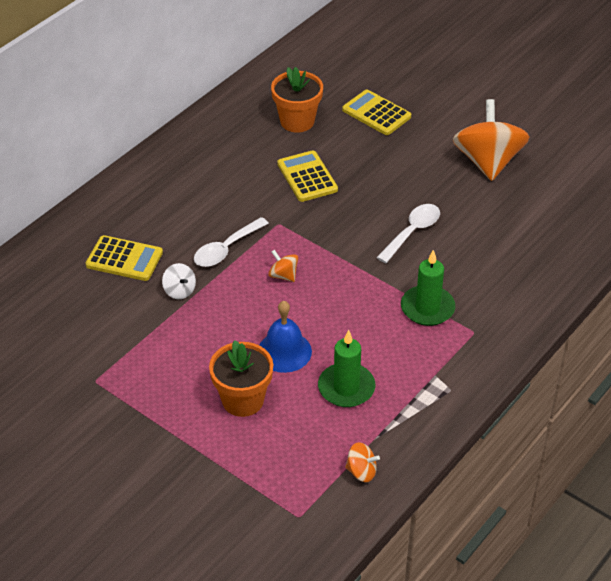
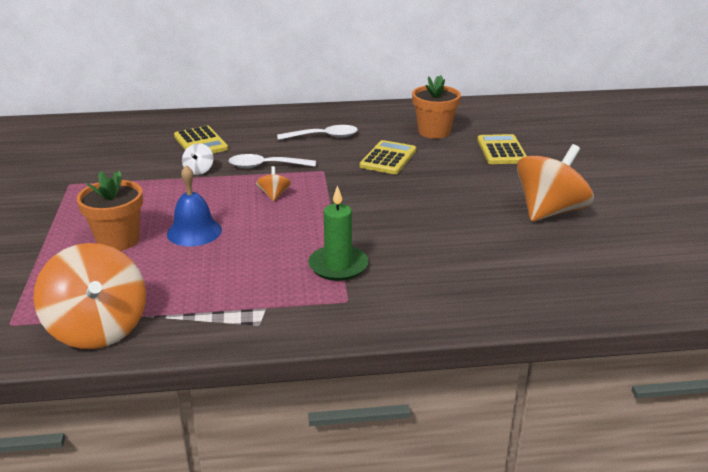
camera: 45 degrees right, 15 degrees down
green candle [318,330,375,407] -> none
orange spinning top [345,442,380,482] -> orange spinning top [33,243,146,349], size x2.31
white spoon [376,204,440,263] -> white spoon moved to [277,125,358,140]

